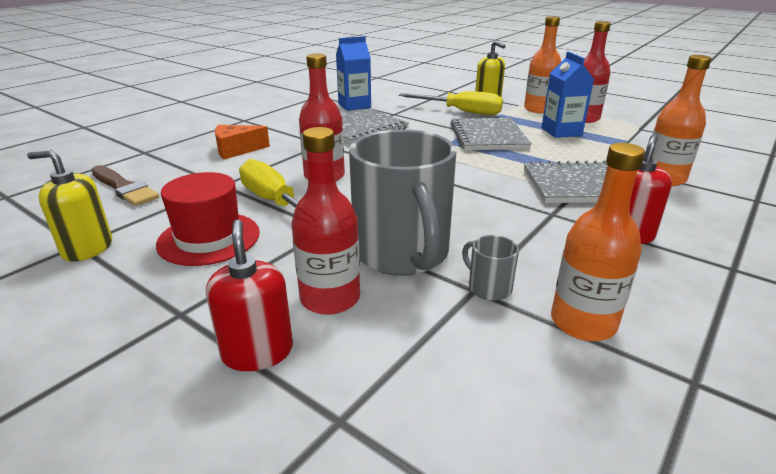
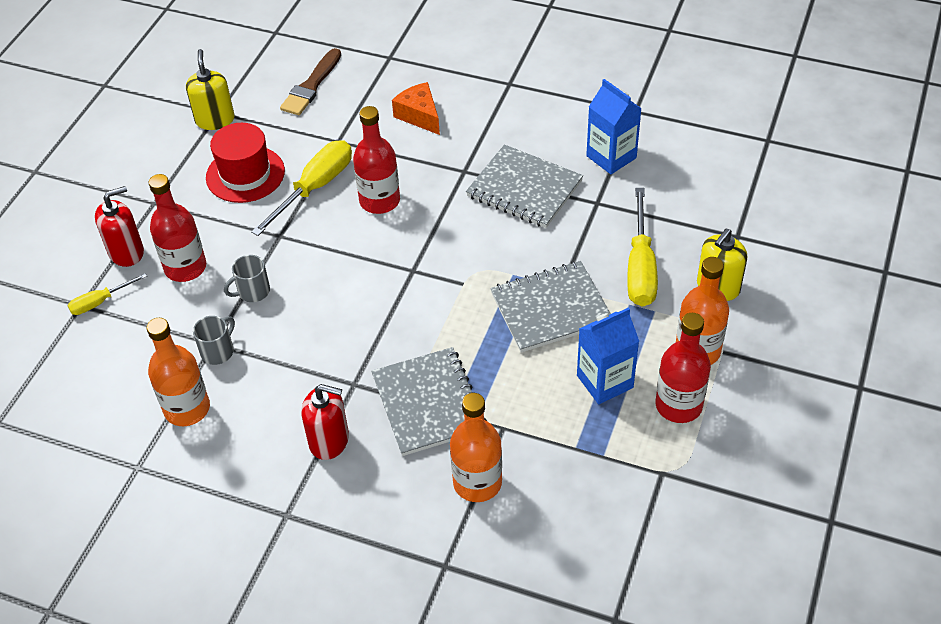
camera: 75 degrees right, 20 degrees up
grey mug [349,129,456,276] -> grey mug [224,255,270,302], size x0.41
none -> yellow screwdriver [68,273,147,315]

